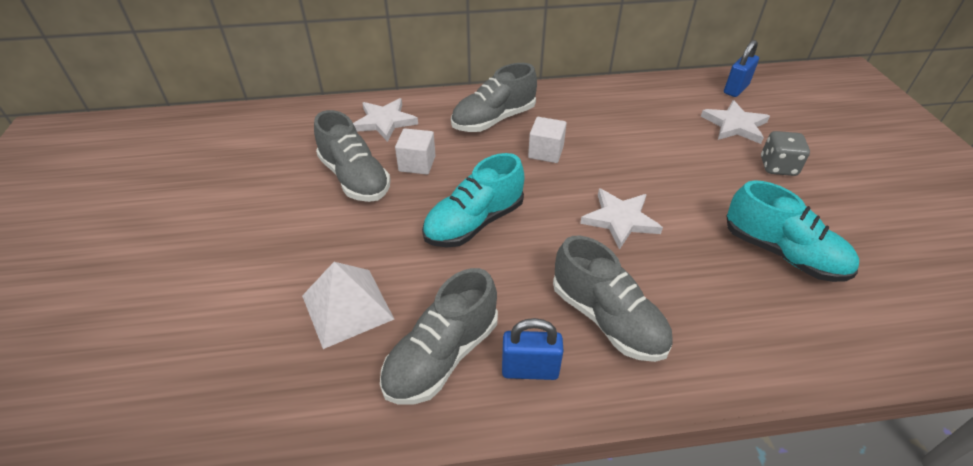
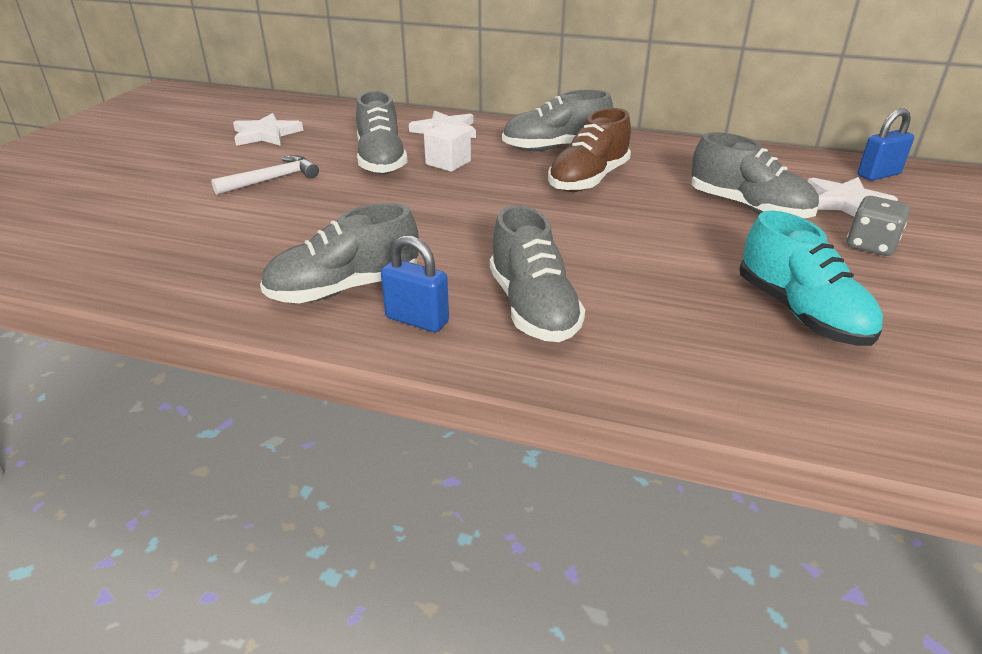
camera: 25 degrees right, 10 degrees down
white pyramid [302,262,394,349] -> none
turquoise shoe [422,153,524,247] -> none
white cube [528,117,567,163] -> brown shoe [548,108,631,192]
white star [580,188,663,250] -> white star moved to [233,113,304,146]
none -> white hammer [211,155,319,195]
none -> grey shoe [691,132,819,218]

